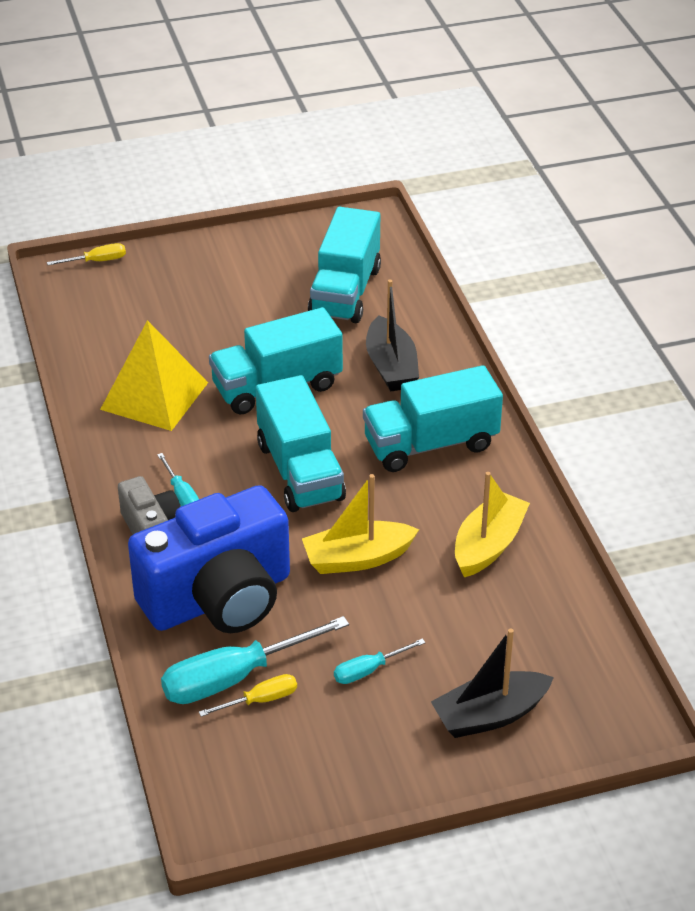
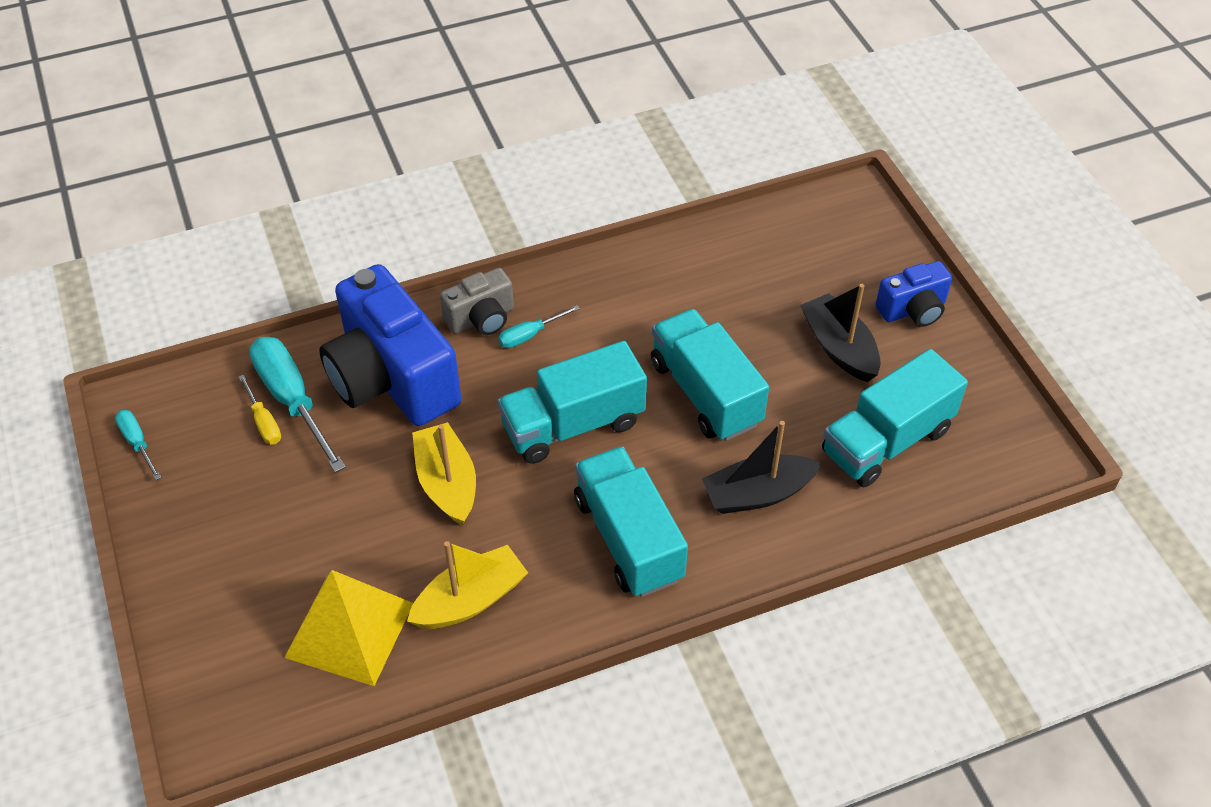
camera: 85 degrees right, 10 degrees up
yellow screwdriver [47,243,126,265] -> none
yellow pyramid [100,320,208,431] -> yellow pyramid moved to [284,570,413,686]
turquoise truck [308,207,381,323] -> turquoise truck turned 45 degrees counterclockwise [822,349,968,487]
turquoise screwdriver [334,638,426,684] -> turquoise screwdriver moved to [115,410,162,480]
black boat [431,628,554,738] -> black boat moved to [800,284,881,382]
yellow boat [455,472,530,577] -> yellow boat turned 60 degrees counterclockwise [407,541,528,629]
none -> blue camera [875,261,952,327]

